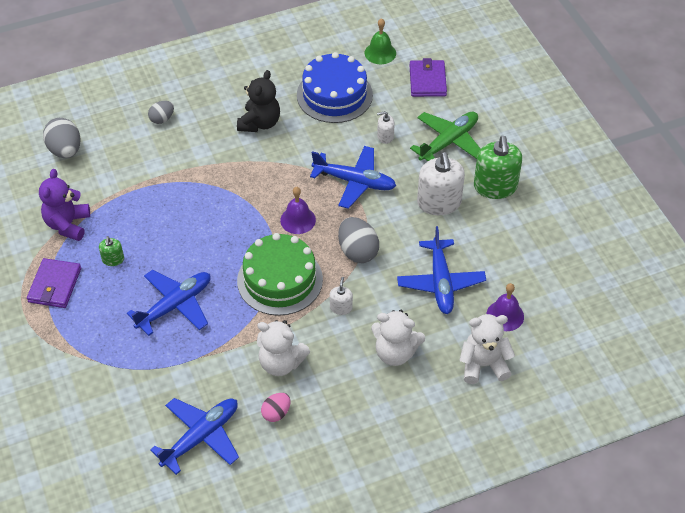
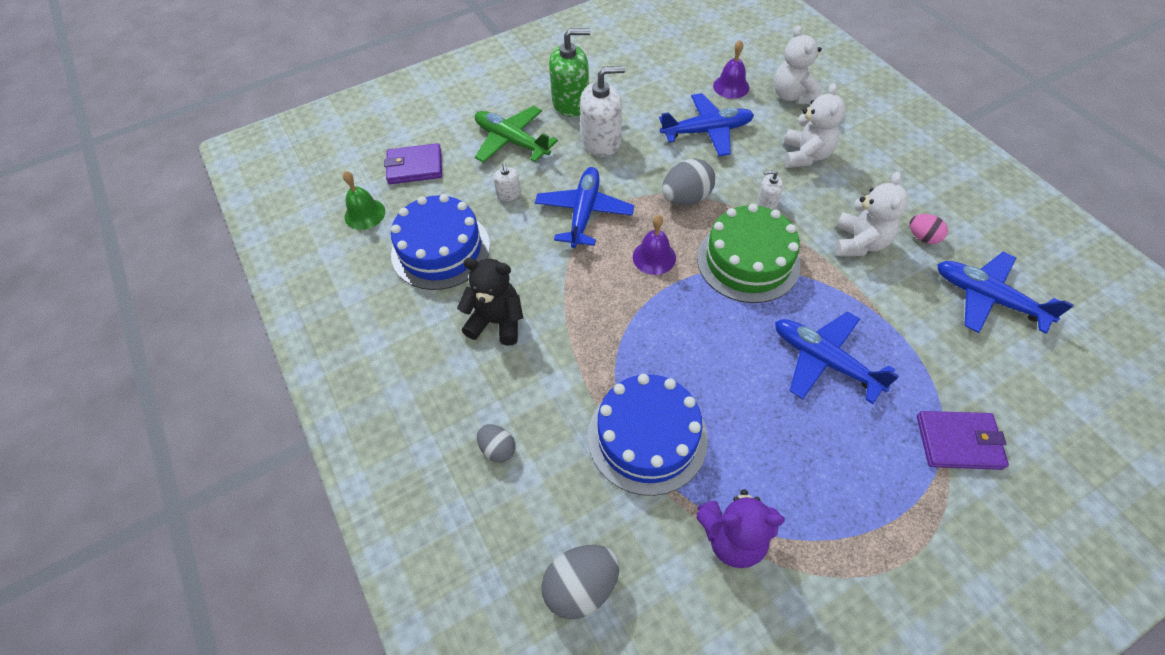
camera: 95 degrees left, 5 degrees up
purple wallet [27,258,81,308] -> purple wallet moved to [917,411,1009,470]
green soap dispenser [99,236,124,266] -> none
none -> blue cake [588,374,708,496]

